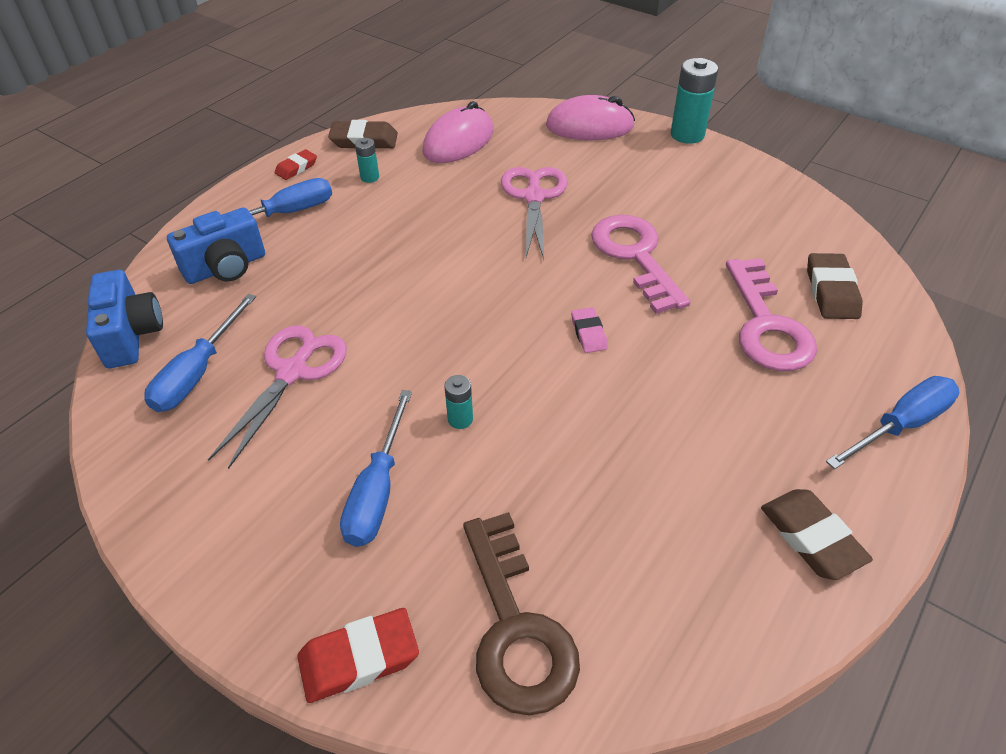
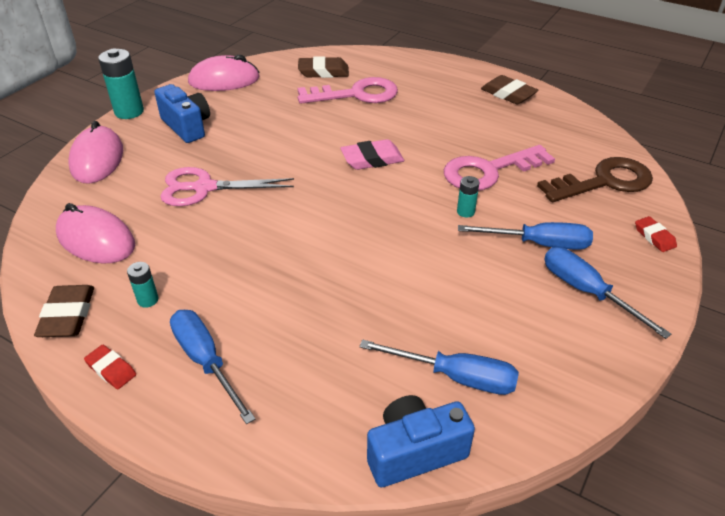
camera: 95 degrees left, 5 degrees down
blue camera [167,207,265,284] -> blue camera moved to [154,84,210,143]
pink scissors [208,325,347,469] -> none
red eraser [297,608,419,703] -> red eraser [635,216,677,252], size x0.62
pink eraser [571,307,608,353] -> pink eraser [340,139,404,170], size x1.62
pink key [591,215,690,314] -> pink key moved to [444,145,555,191]
brown eraser [761,489,873,580] -> brown eraser turned 75 degrees clockwise [481,75,539,104]
blue screwdriver [826,376,959,469] -> blue screwdriver moved to [544,247,671,339]
none -> pink mouse [188,55,260,91]

